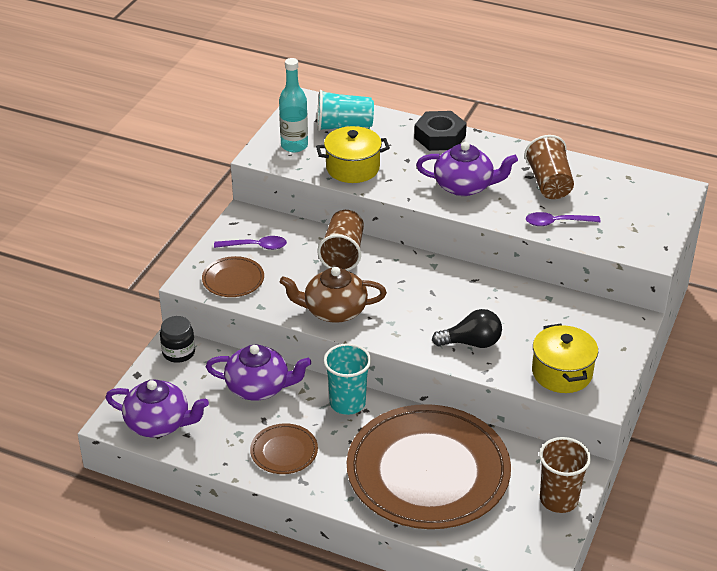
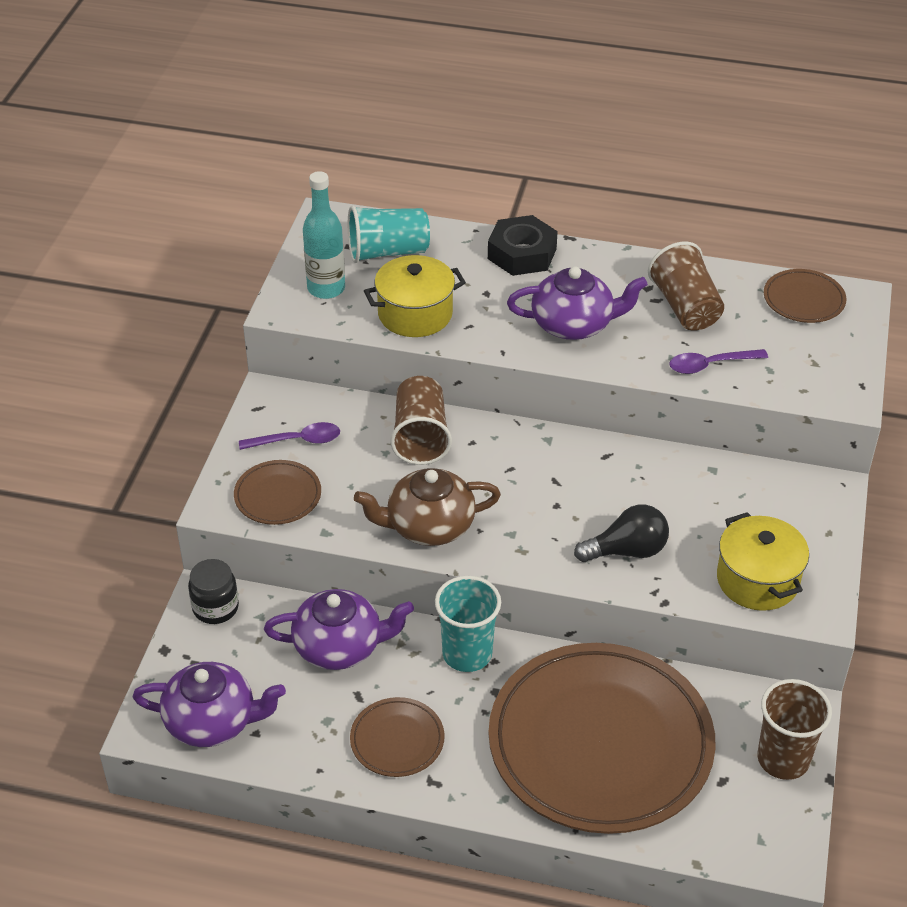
camera: 10 degrees left, 5 degrees up
none -> brown plate [764,269,846,323]

